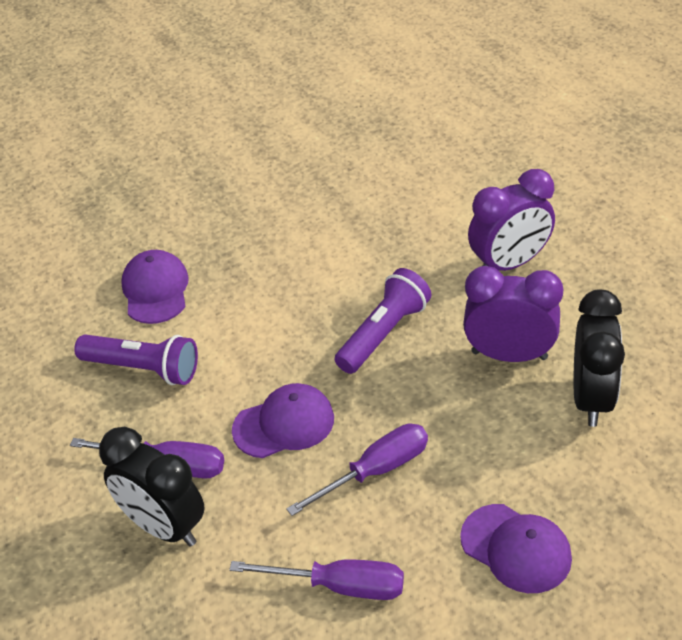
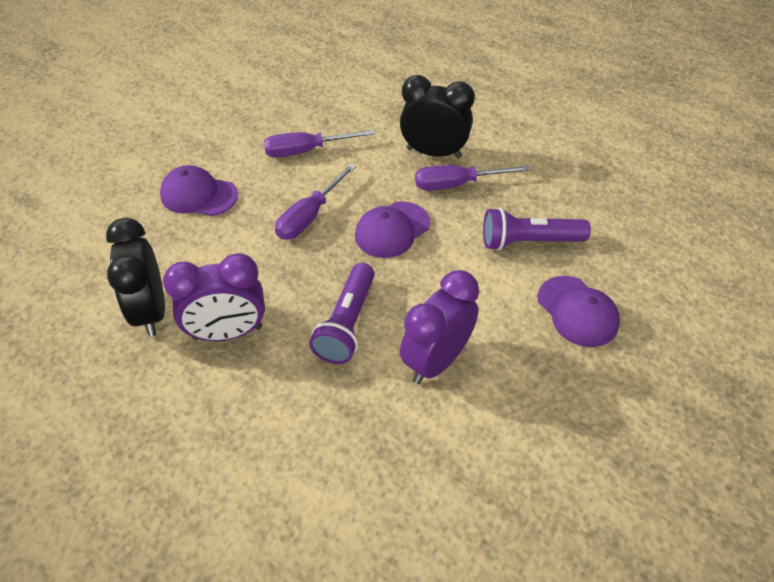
camera: 155 degrees right, 5 degrees up
purple clock [468,169,555,271] -> purple clock moved to [400,270,479,384]

